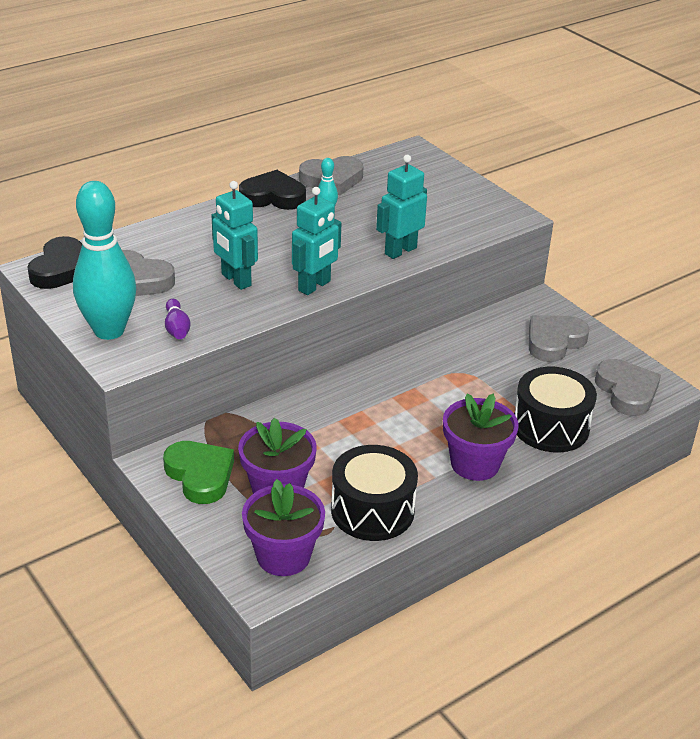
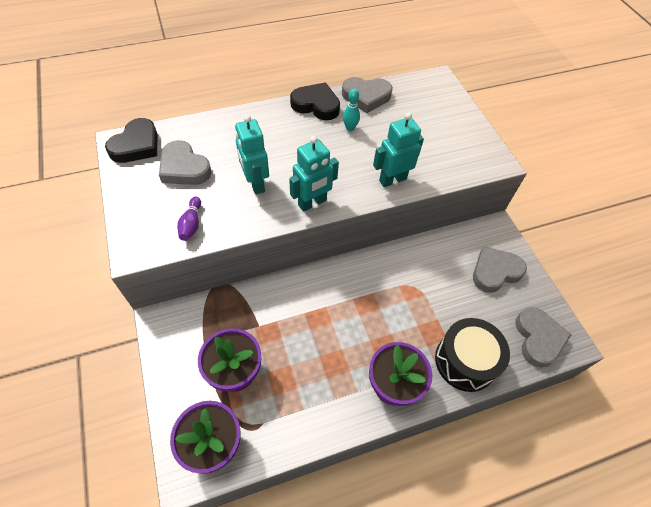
camera: 15 degrees right, 20 degrees up
turquoise bowling pin [73,181,136,340] -> none
green heart [163,441,234,504] -> none
black drum [331,445,418,541] -> none

